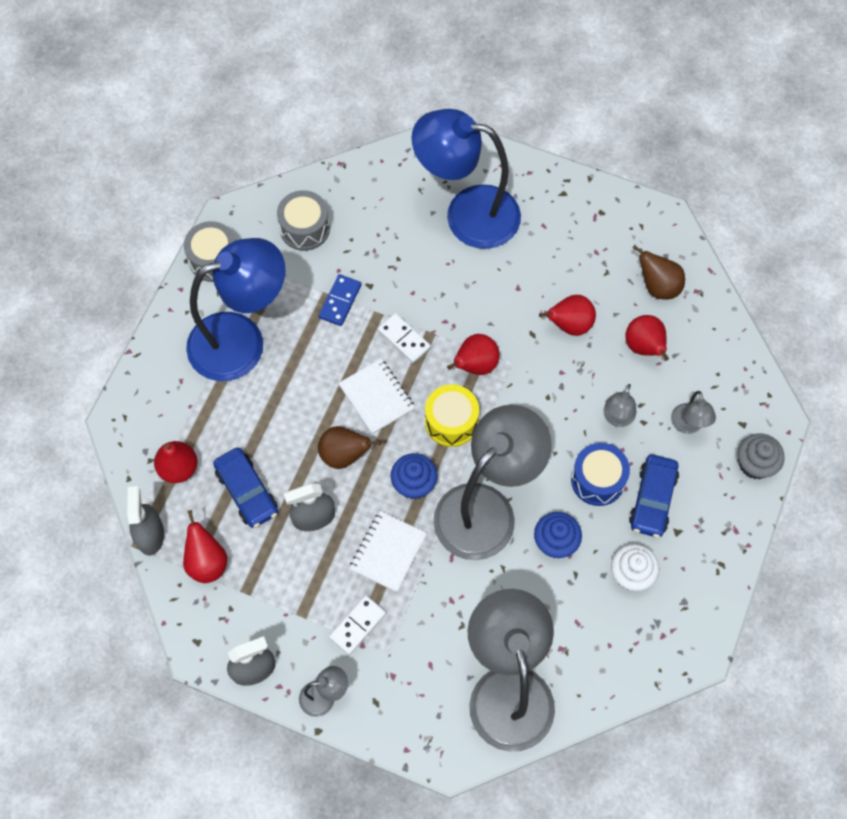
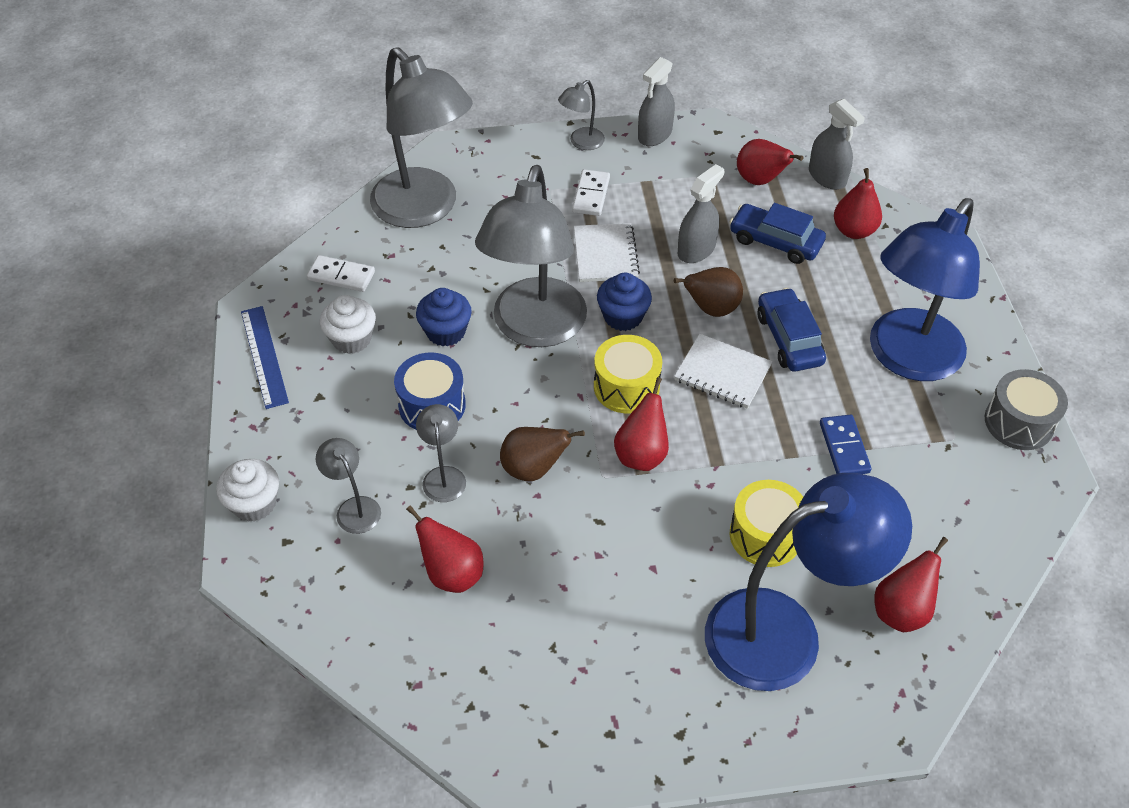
camera: 150 degrees right, 15 degrees down
grey drum [277,190,330,251] -> none
white domino [378,313,431,363] -> white domino moved to [307,255,375,292]
red pear [539,295,596,336] -> red pear moved to [875,537,948,632]
blue car [629,454,679,538] -> blue car moved to [757,288,826,371]
brown pear [632,245,685,300] -> brown pear moved to [500,427,585,481]
grey cupcake [738,433,785,479] -> white cupcake [216,459,279,522]
none -> blue ruler [241,306,289,409]
none -> yellow drum [730,480,803,567]

